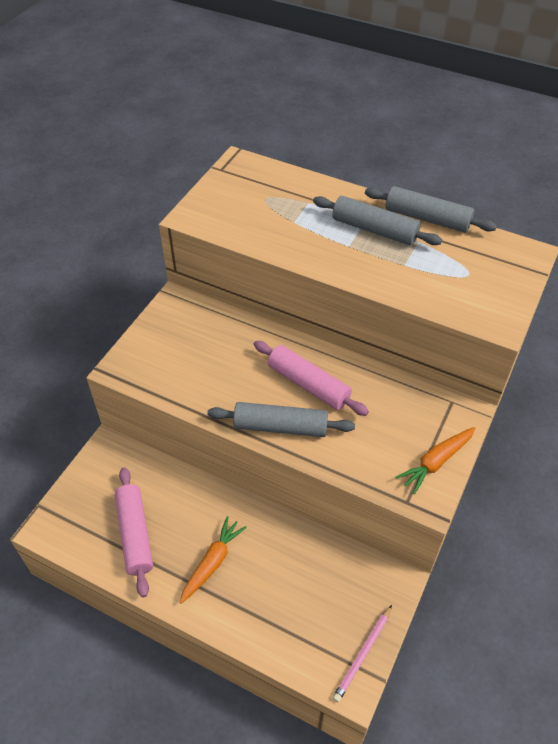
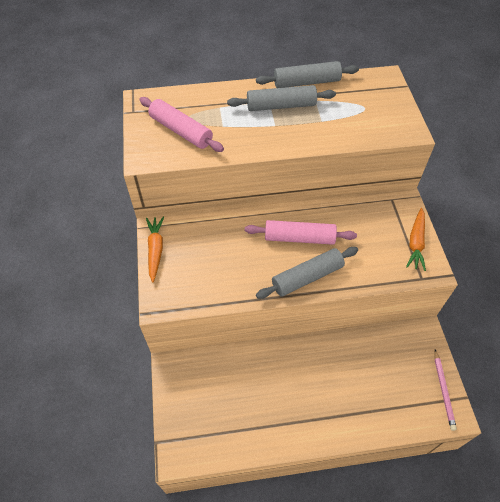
camera: 35 degrees left, 5 degrees up
pink rolling pin [115,467,153,597] -> pink rolling pin moved to [139,97,224,152]
orange carrot [180,516,247,604] -> orange carrot moved to [146,217,164,282]

